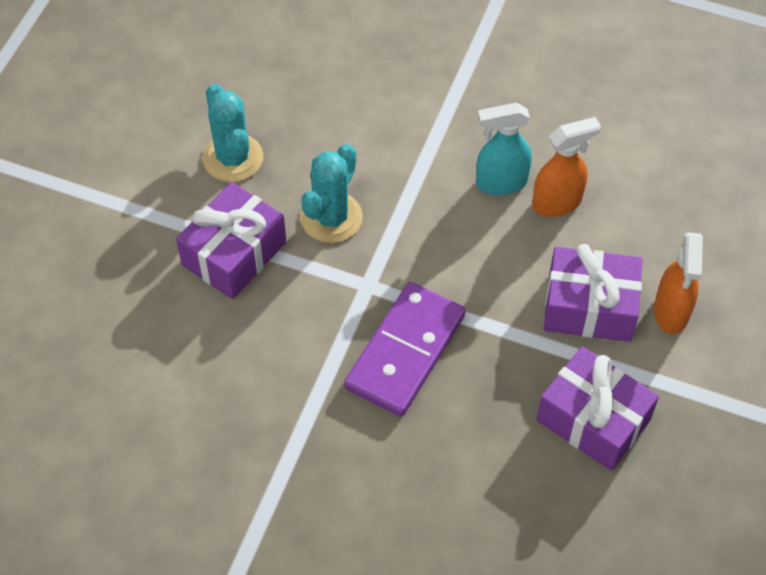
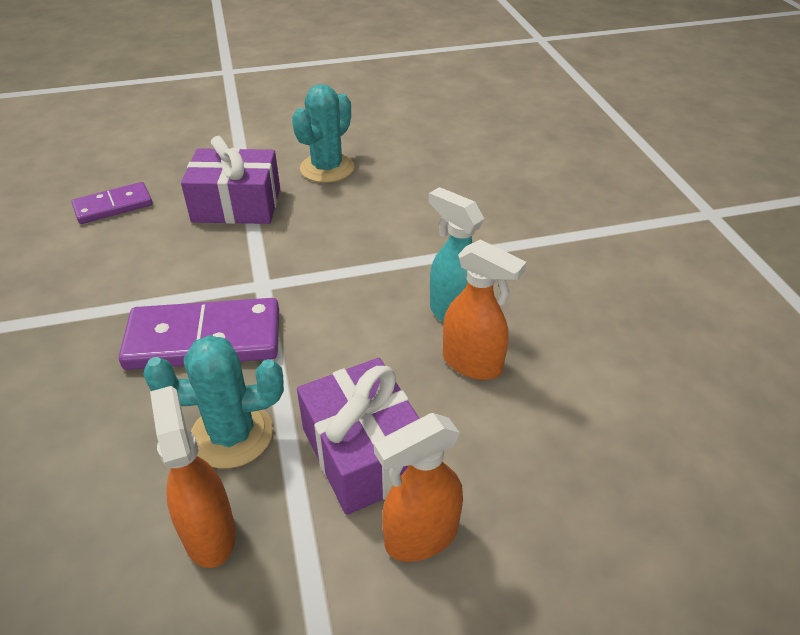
camera: 55 degrees right, 15 degrees down
turquoise cactus [300,144,363,243] -> turquoise cactus moved to [144,335,284,469]
purple gift [536,346,659,471] -> orange spray bottle [150,386,236,568]
none -> purple domino [72,182,153,224]

